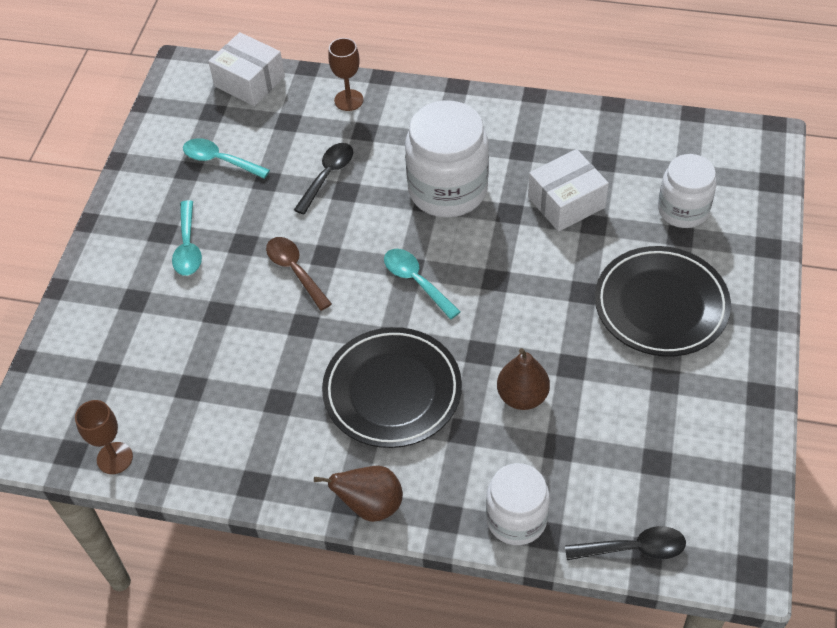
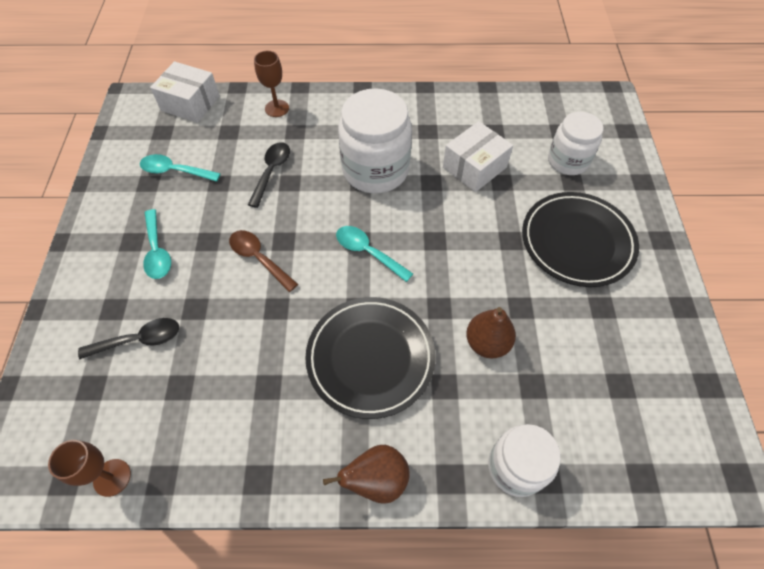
camera: 15 degrees left, 5 degrees up
black spoon [565,526,686,560] -> black spoon moved to [78,318,179,359]

